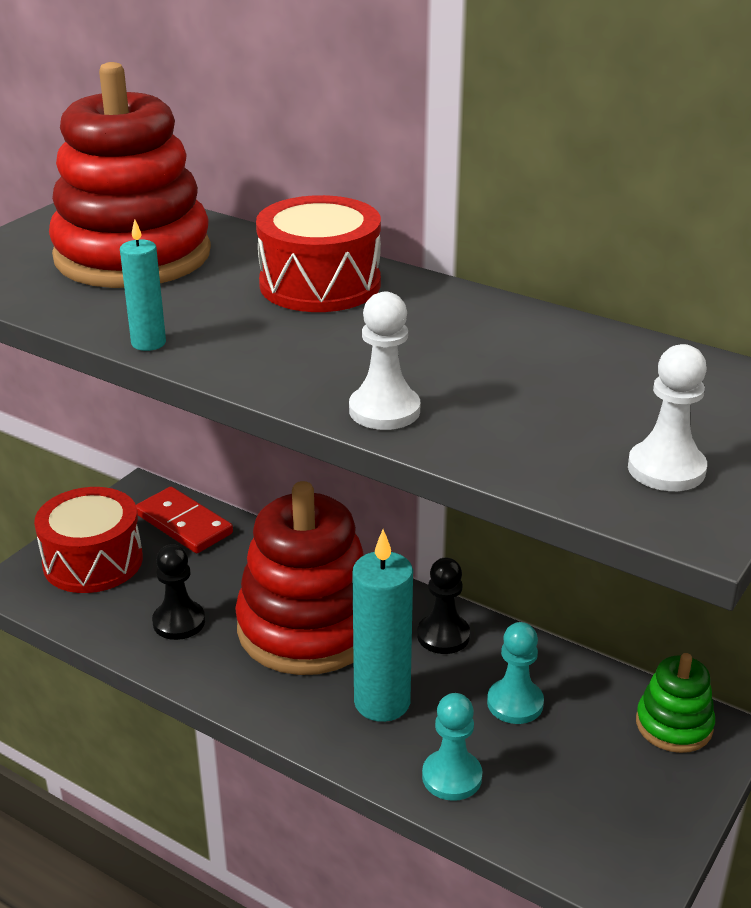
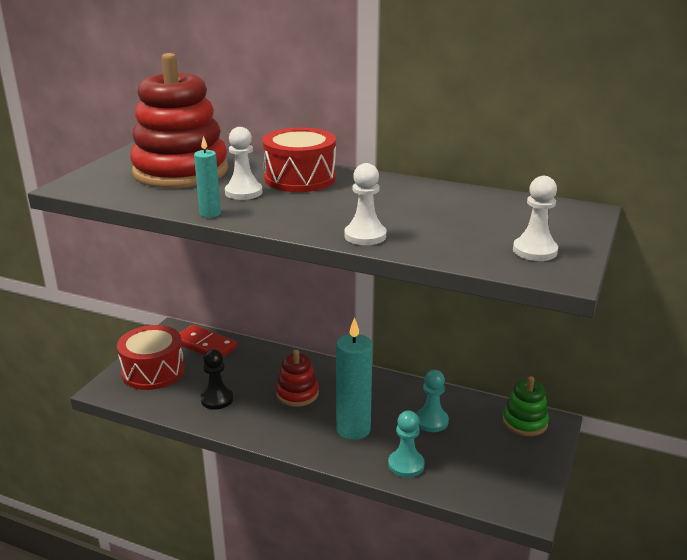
camera: 10 degrees left, 5 degrees down
red stacking toy [235,481,364,675] -> red stacking toy [276,350,319,407], size x0.49
black pawn [417,558,470,654] -> none
none -> white pawn [225,127,262,200]

